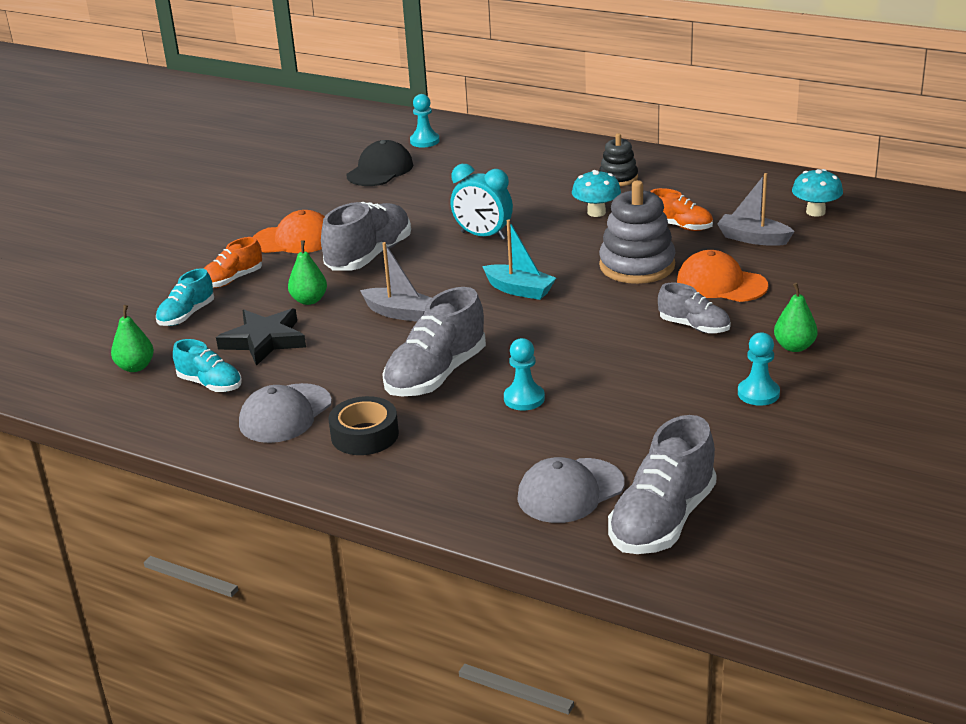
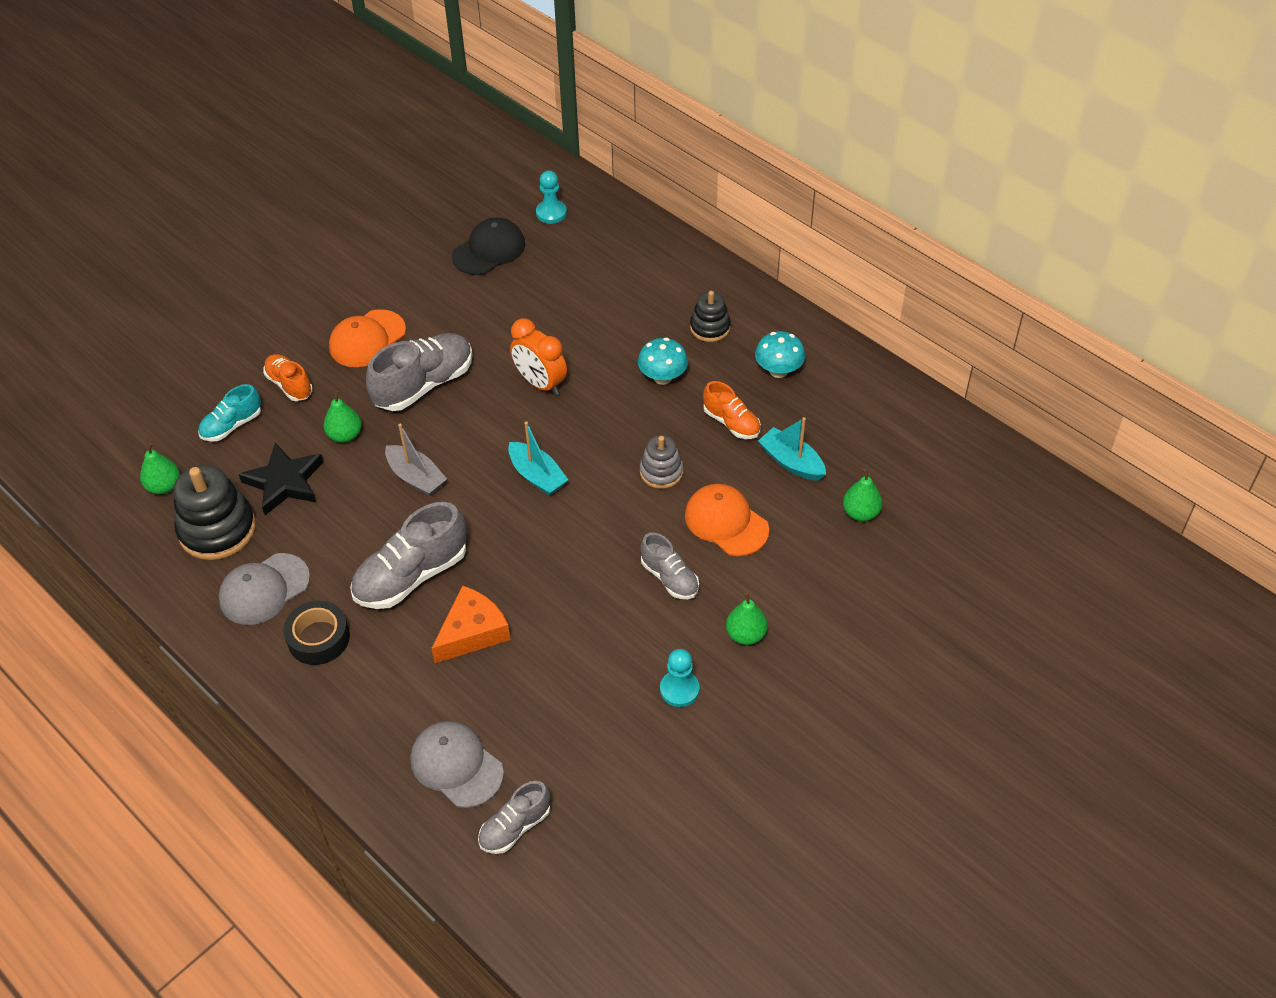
camera: 15 degrees right, 20 degrees up
turquoise shoe [173,339,242,392] -> black stacking toy [174,465,256,560]
orange shoe [203,237,262,288] -> orange shoe turned 75 degrees clockwise [263,354,313,401]
orange cap [253,210,325,253] -> orange cap turned 120 degrees clockwise [329,309,406,367]
turquoise clock [450,164,513,240] -> orange clock [510,318,567,396]
turquoise pawn [504,338,545,410] -> orange cheese [431,585,511,663]
grey cap [517,457,625,523] -> grey cap turned 60 degrees clockwise [411,721,504,808]
grey stacking toy [599,180,675,284] -> grey stacking toy [640,435,683,489], size x0.58
grey shoe [608,415,717,554] -> grey shoe [478,781,550,854], size x0.58
grey boat [717,173,795,246] -> turquoise boat [758,417,826,481]
turquoise mushroom [792,169,843,217] -> turquoise mushroom moved to [755,331,805,378]
none -> green pear [843,469,882,521]

